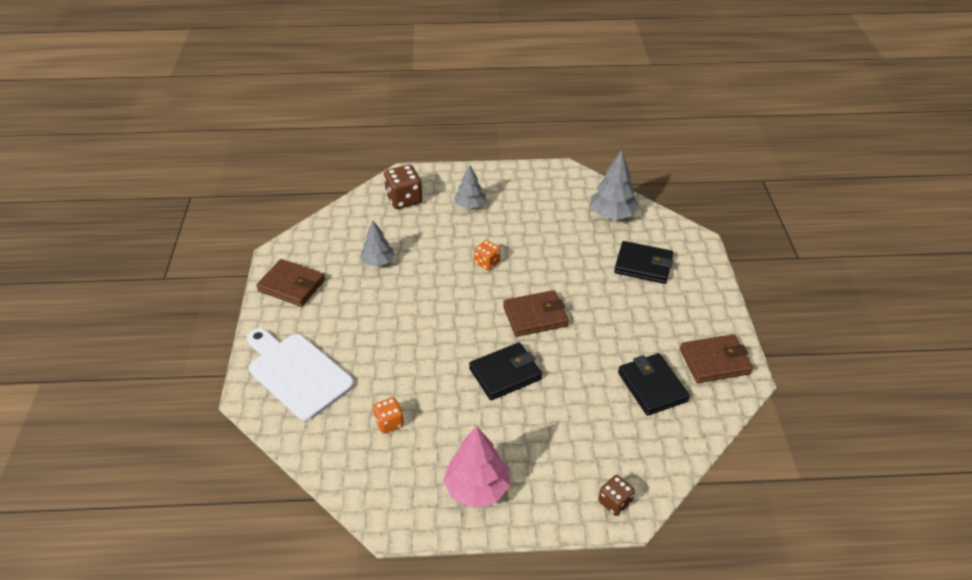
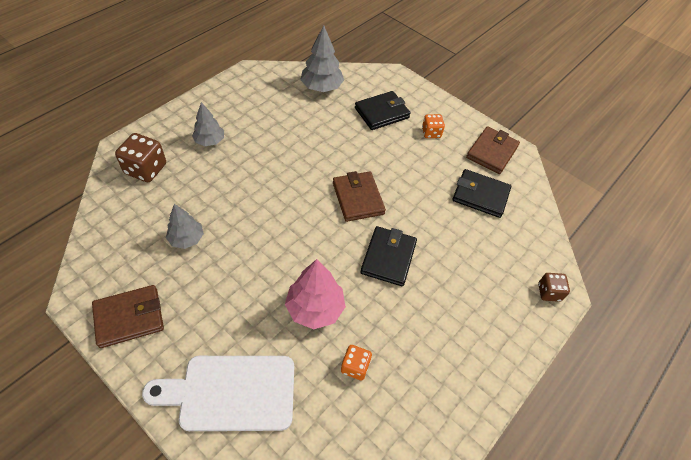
camera: 50 degrees left, 10 degrees up
pink tree [443,426,510,508] -> pink tree moved to [285,259,346,329]
orange dice [474,240,500,270] -> orange dice moved to [422,114,445,138]
brown wallet [503,290,569,337] -> brown wallet turned 45 degrees counterclockwise [333,171,386,222]

